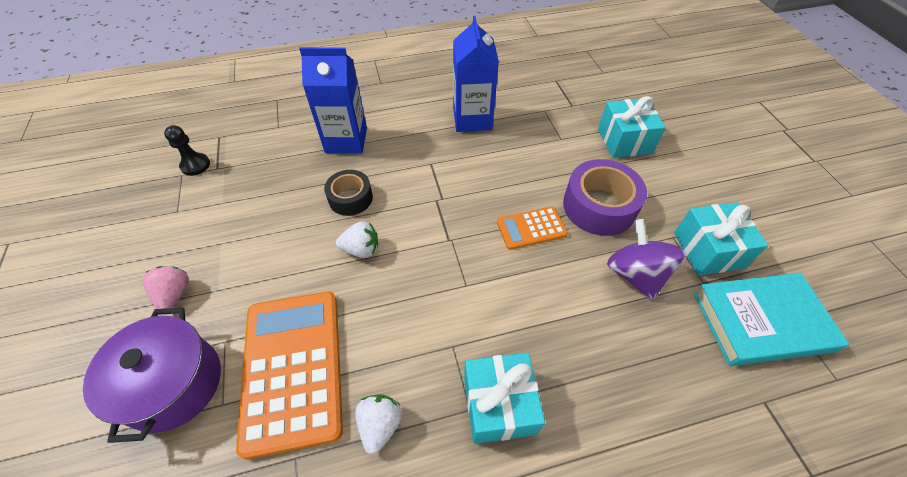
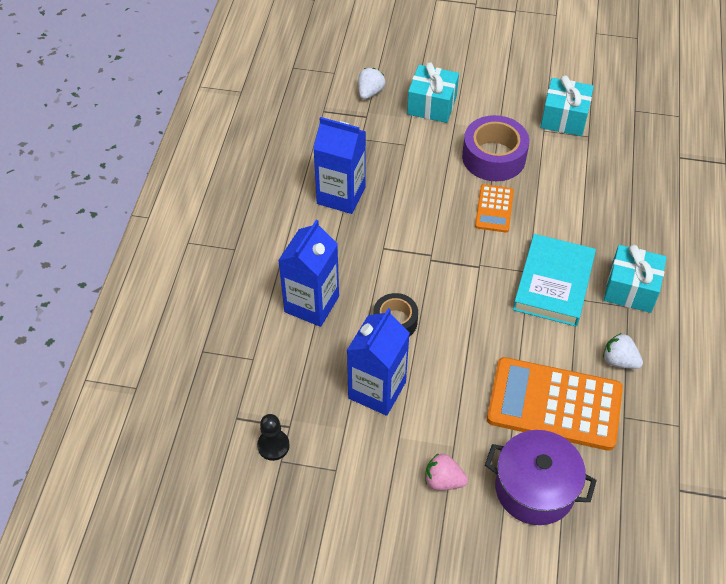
camera: 65 degrees left, 0 degrees up
white strawberry [336,221,378,258] -> white strawberry moved to [358,68,386,99]
purple spinning top [607,219,686,300] -> none
turquoise book [693,273,849,366] -> turquoise book moved to [513,234,596,326]
none -> blue carton [347,308,410,416]

